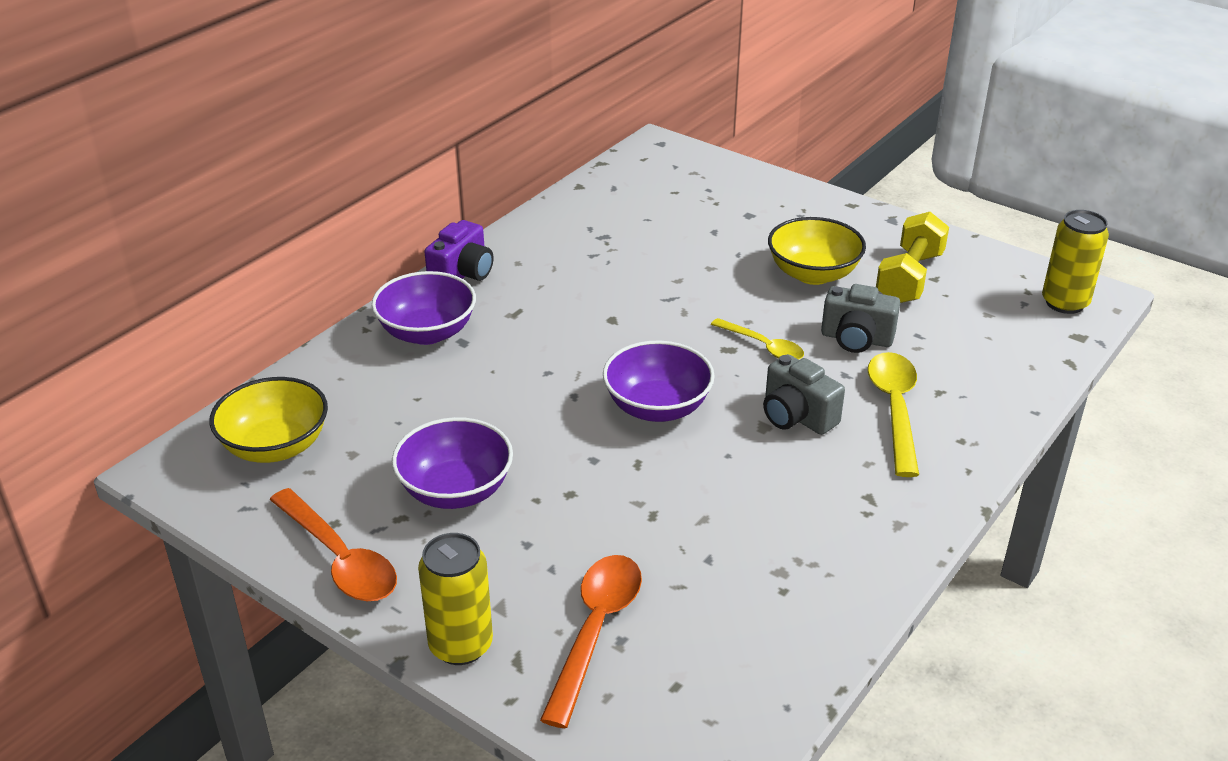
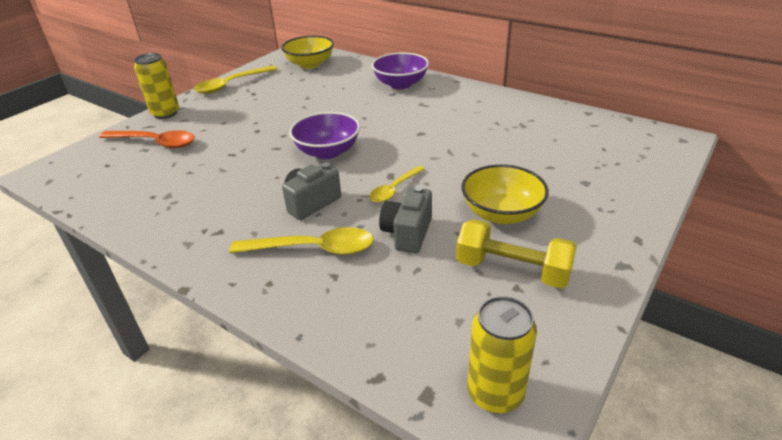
camera: 90 degrees right, 0 degrees up
orange spoon [270,488,397,601] -> yellow spoon [194,66,277,94]
purple bowl [392,417,513,509] -> none
purple camera [424,220,493,281] -> none

